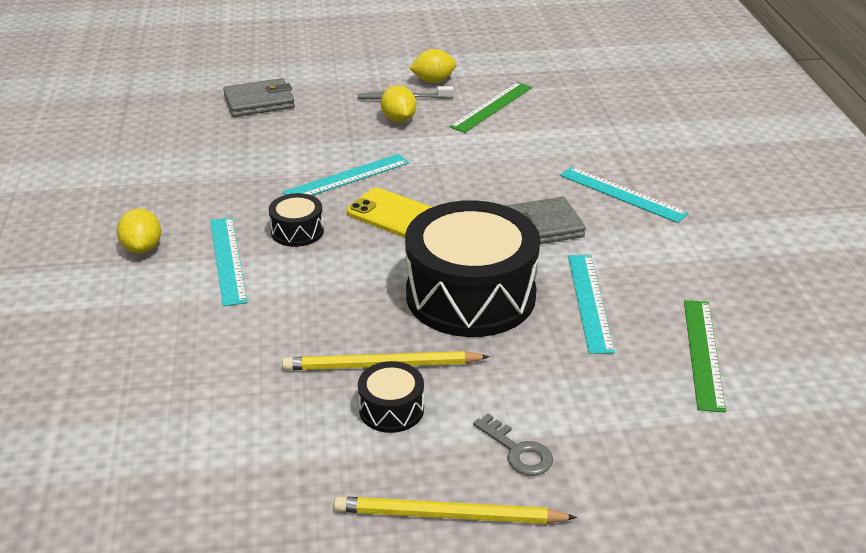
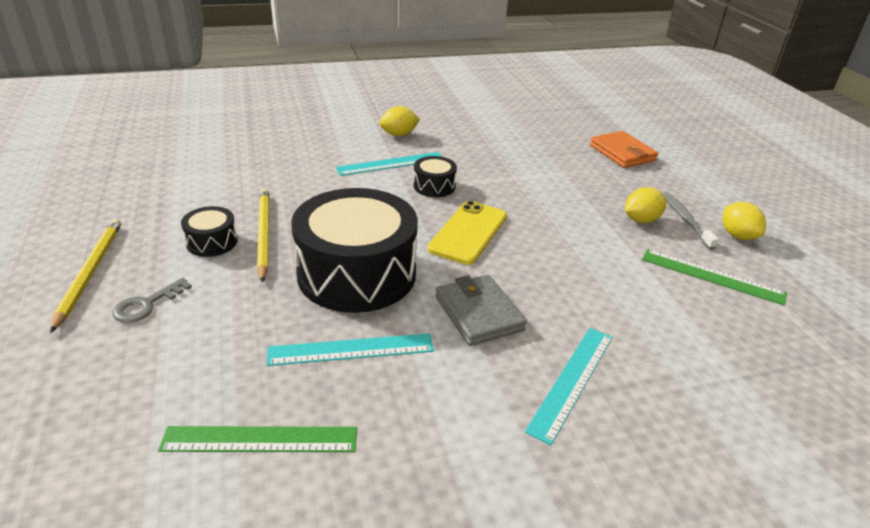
camera: 80 degrees right, 0 degrees up
grey wallet [223,78,295,117] -> orange wallet [590,131,658,168]
turquoise ruler [283,154,409,195] -> none

